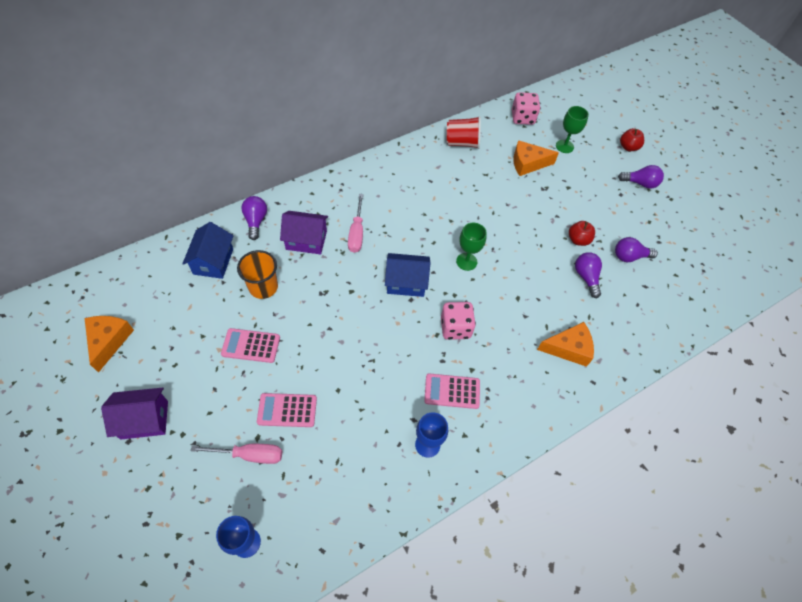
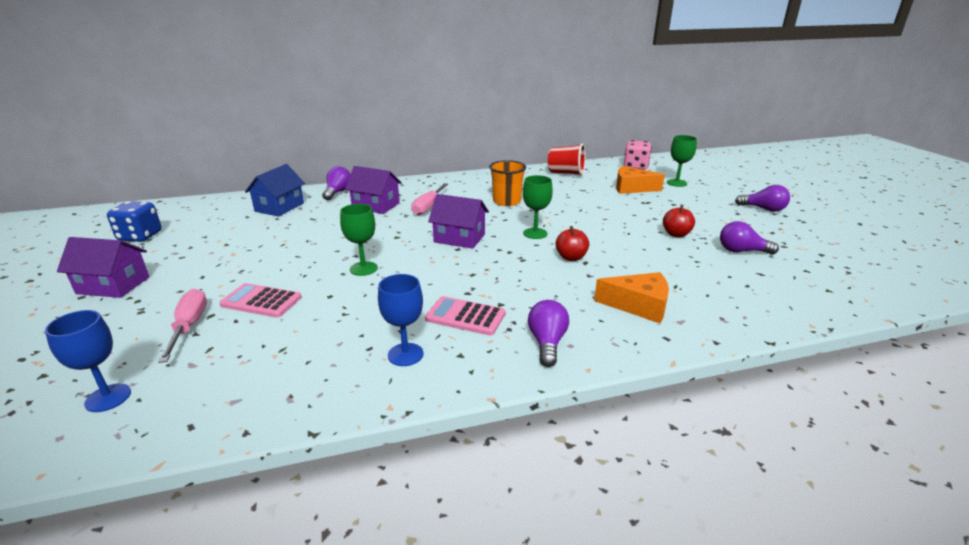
camera: 20 degrees right, 30 degrees down
orange cheese [85,316,134,373] -> blue dice [107,201,161,242]
pink screwdriver [191,444,282,464] -> pink screwdriver turned 120 degrees counterclockwise [158,289,207,363]
pink calculator [221,328,280,363] -> none
orange cup [237,250,278,299] -> orange cup moved to [489,160,526,206]
blue house [385,253,430,297] -> purple house [428,194,489,249]
pink dice [441,302,476,340] -> none
purple light bulb [575,252,602,298] -> purple light bulb moved to [528,300,569,367]
red apple [620,128,644,151] -> red apple moved to [555,226,589,261]
none -> green goblet [340,204,378,276]

